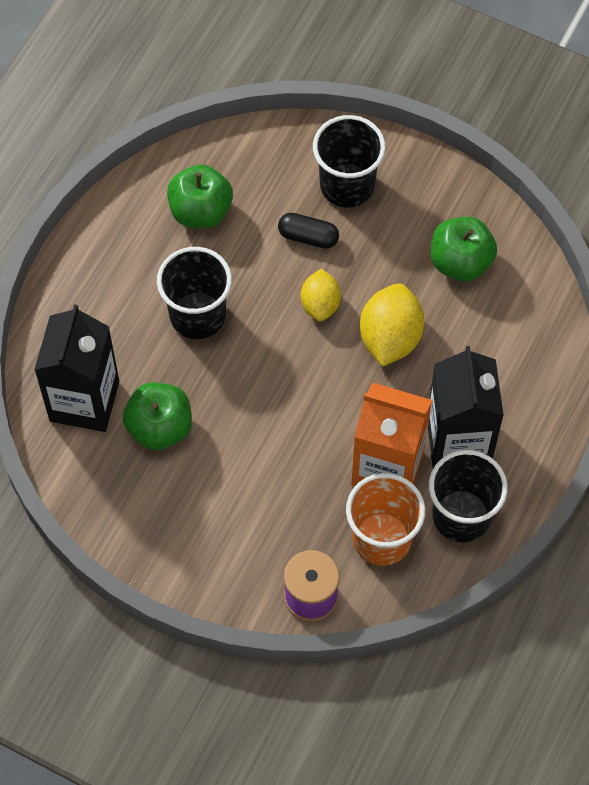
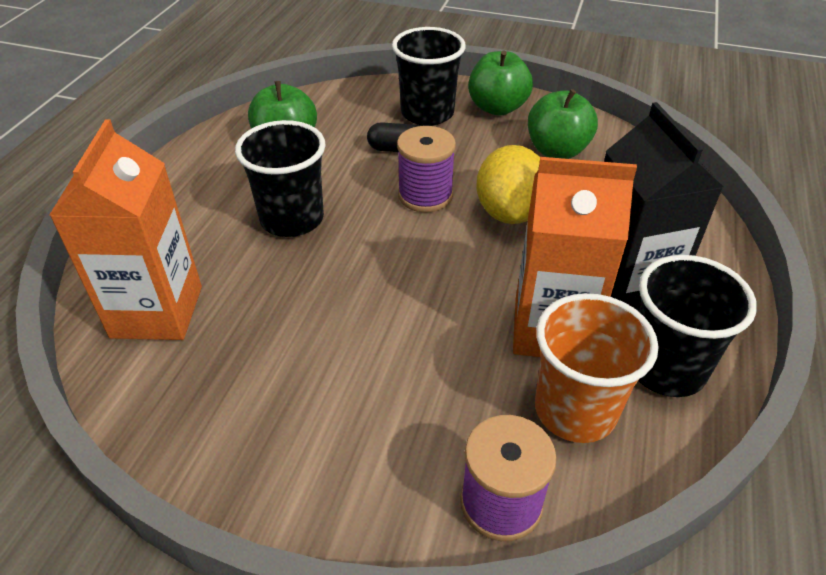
camera: 10 degrees left, 20 degrees down
black carton [34,304,119,432] -> orange carton [49,119,202,340]
green apple [123,383,192,450] -> green apple moved to [468,50,533,116]
yellow lemon [301,269,341,322] -> purple spool [397,126,456,213]

